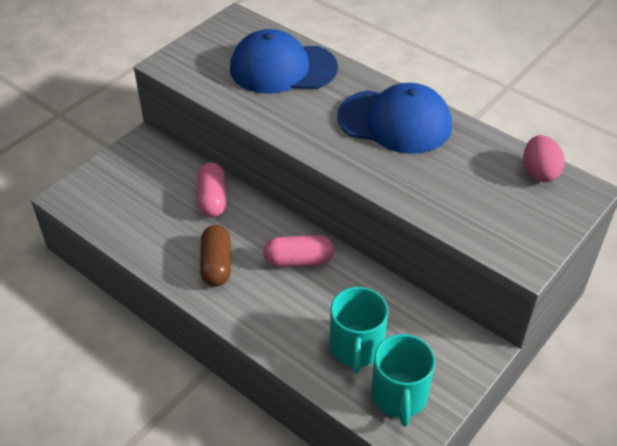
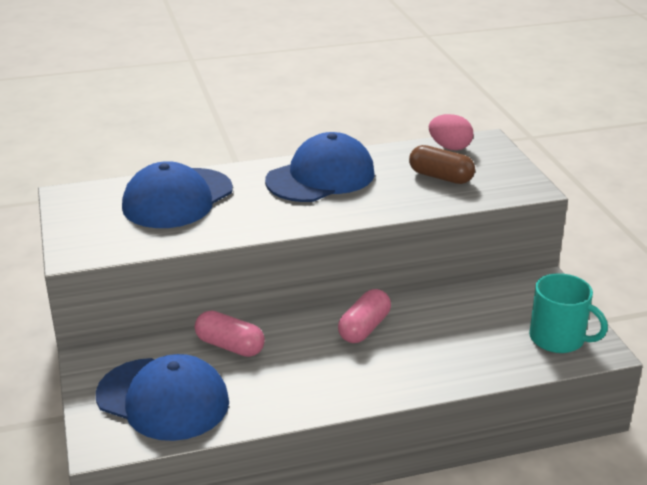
camera: 55 degrees left, 15 degrees down
brown capsule [200,225,231,286] -> brown capsule moved to [409,145,475,184]
turquoise mug [330,287,388,373] -> none
none -> blue cap [96,354,229,441]

